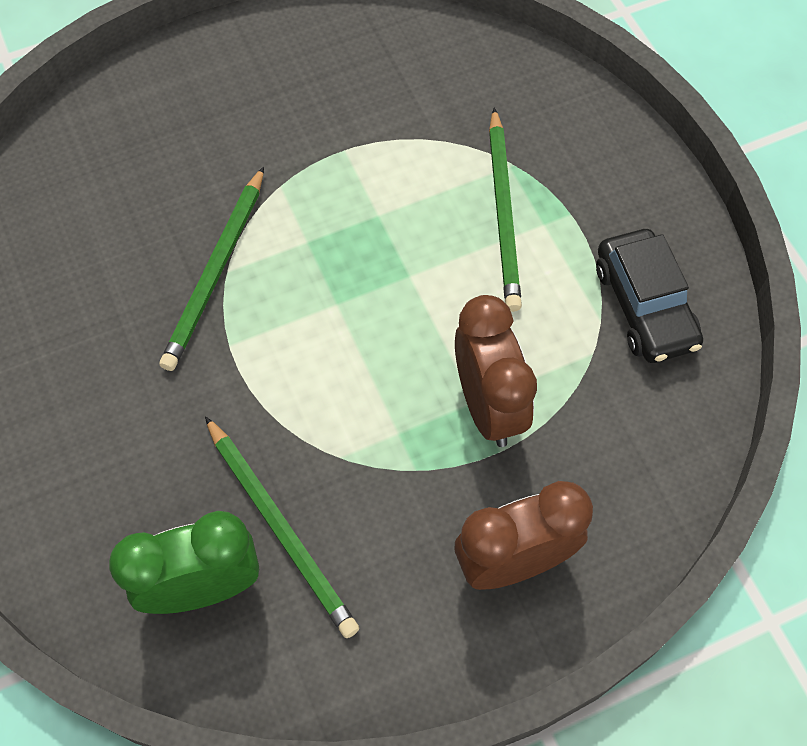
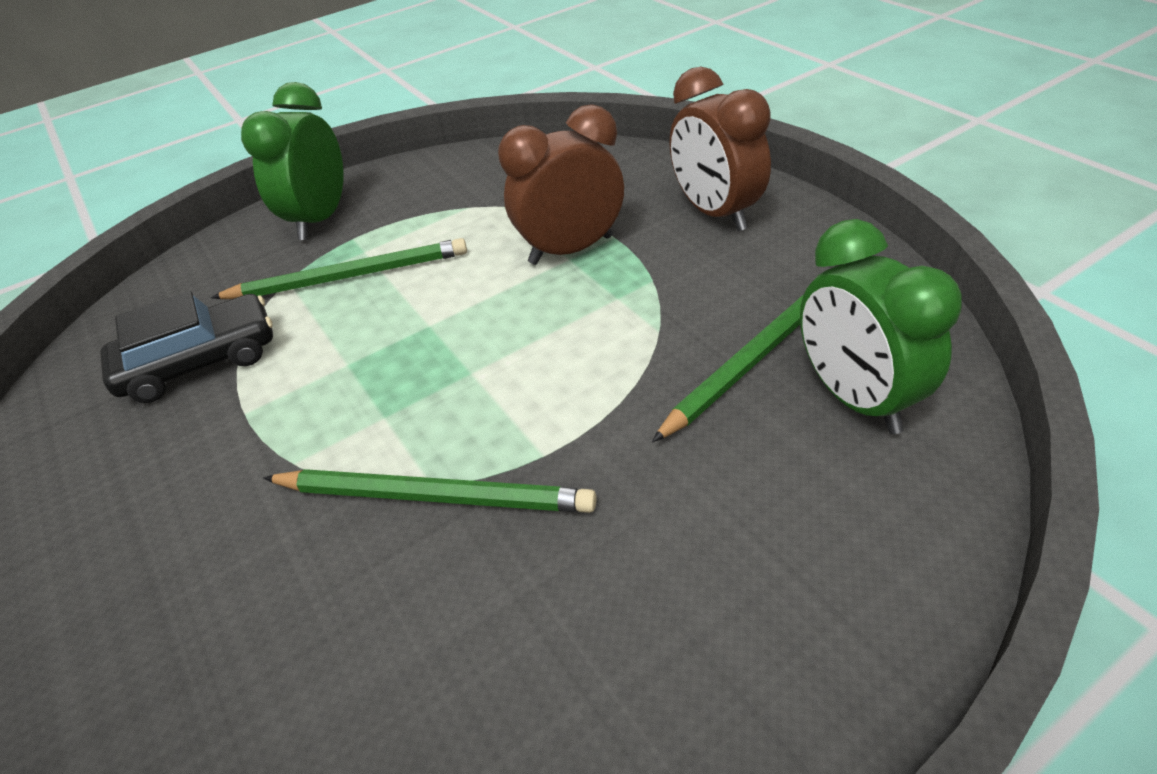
camera: 95 degrees left, 20 degrees down
black car [596,229,703,363] -> black car moved to [100,291,273,403]
none -> green clock [241,82,344,240]

